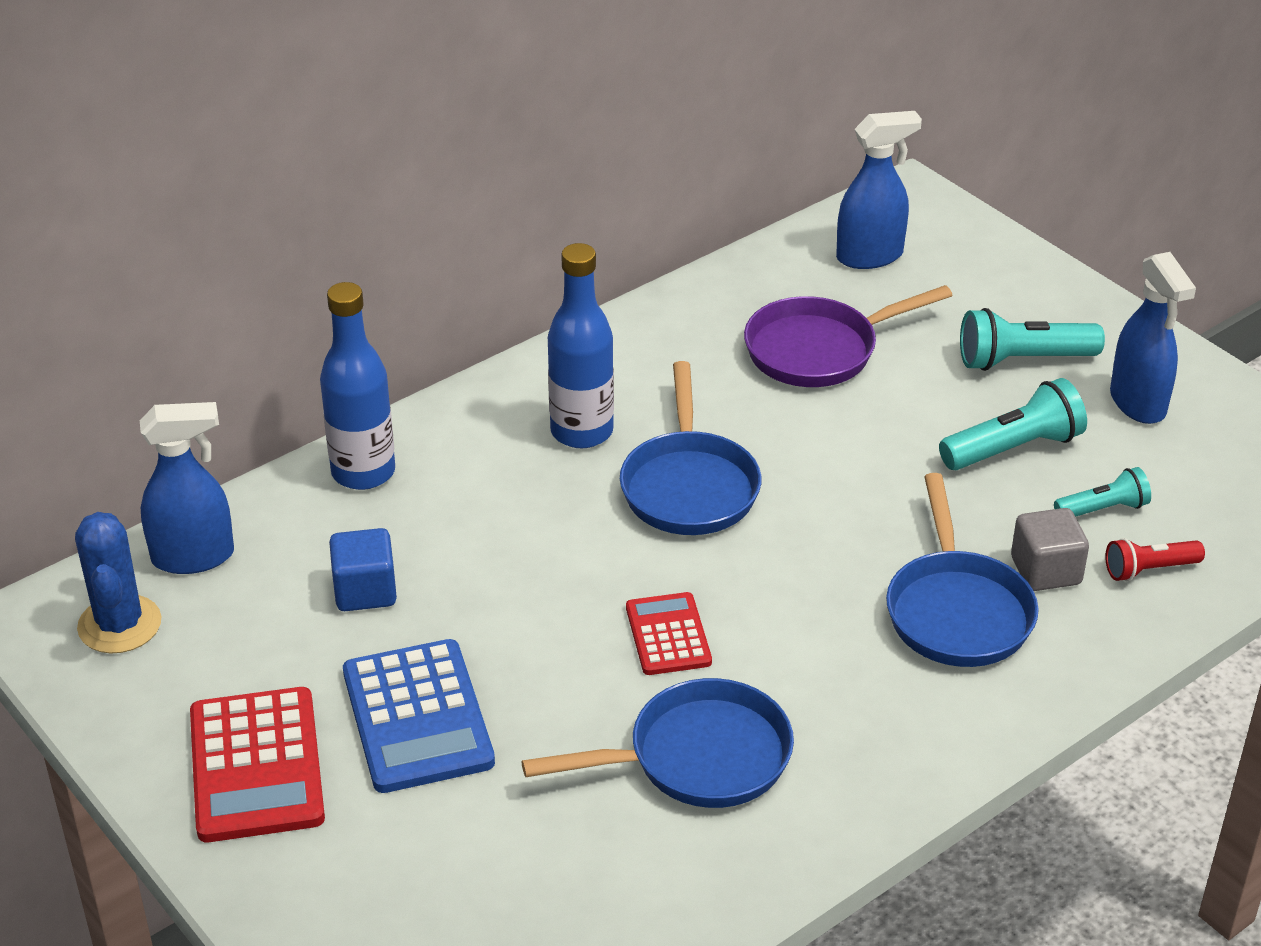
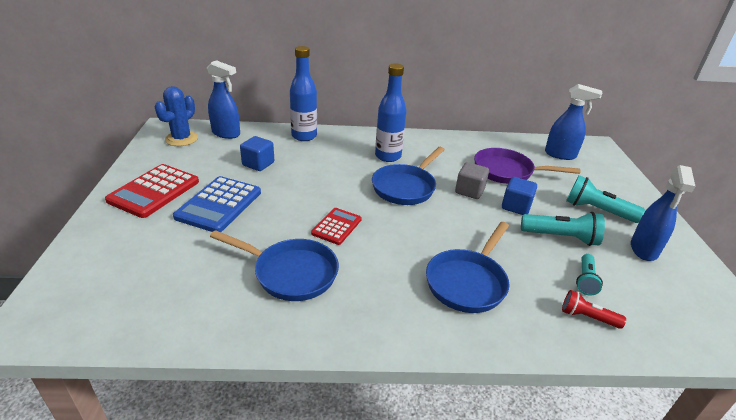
camera: 35 degrees right, 5 degrees down
grey cube [1011,508,1089,591] -> grey cube moved to [455,162,489,199]
turquoise flashlight [1054,467,1151,517] -> turquoise flashlight turned 90 degrees clockwise [576,254,603,296]
none -> blue cube [502,177,537,215]

